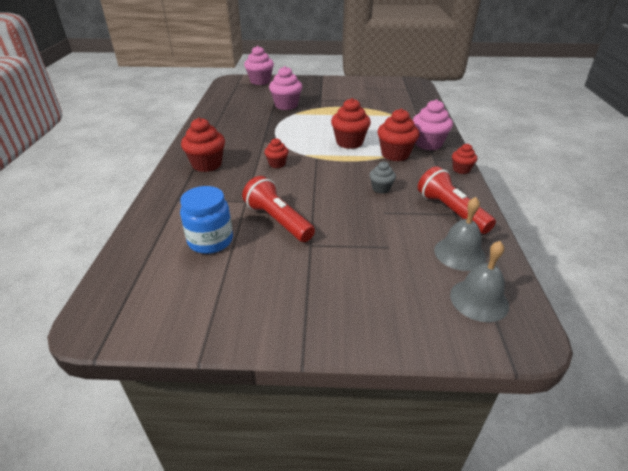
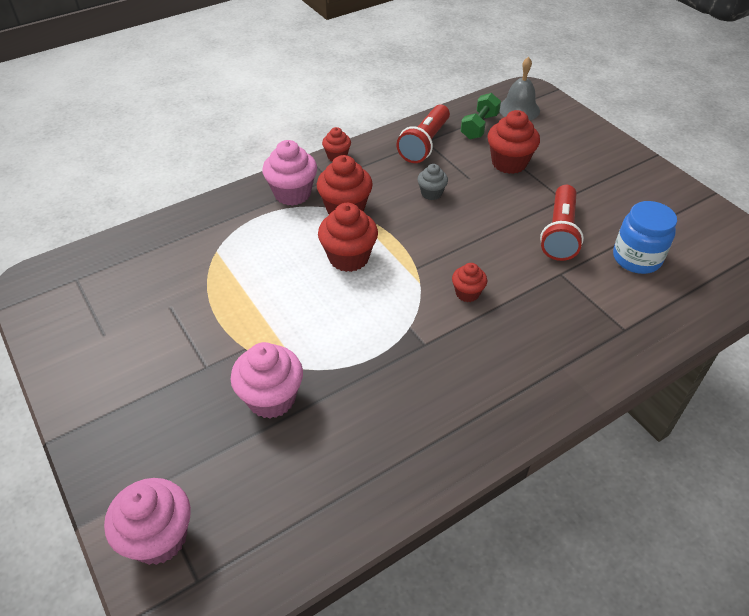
camera: 125 degrees left, 10 degrees up
red cupcake [181,118,225,172] -> red cupcake moved to [487,110,540,174]
grey bell [434,197,486,271] -> green dumbbell [461,93,501,140]

